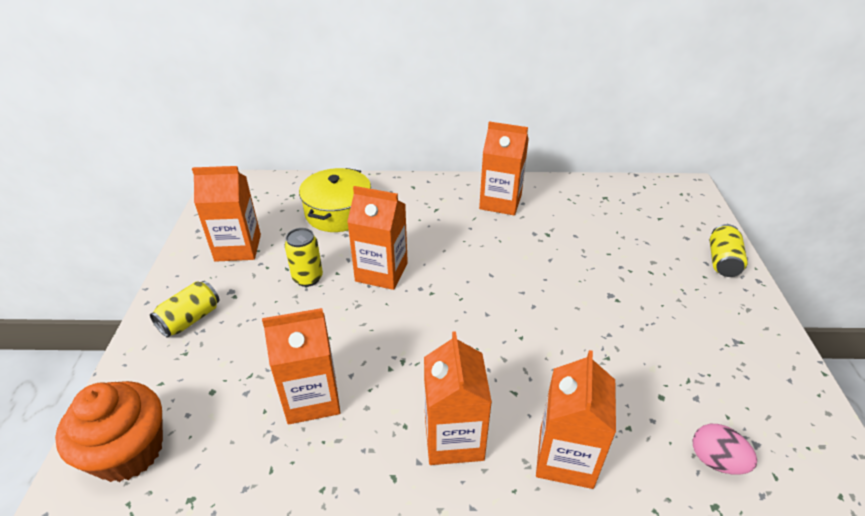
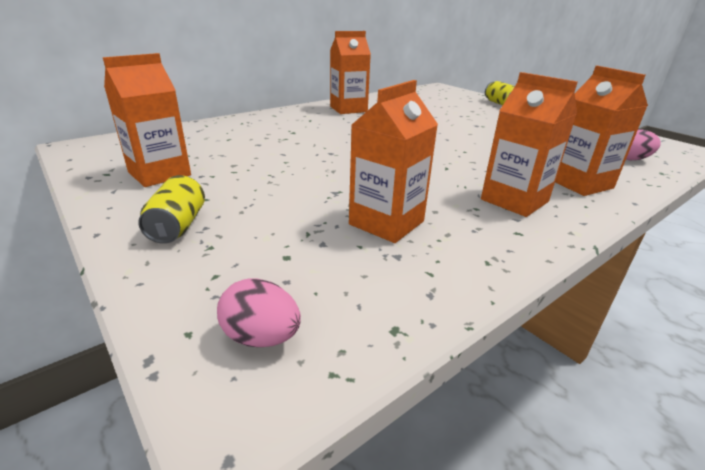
camera: 40 degrees left, 10 degrees down
orange cupcake [55,381,163,482] -> pink egg [217,278,301,347]
yellow can [285,228,323,287] -> none
yellow pot [299,168,371,232] -> none
orange carton [347,186,408,290] -> none

